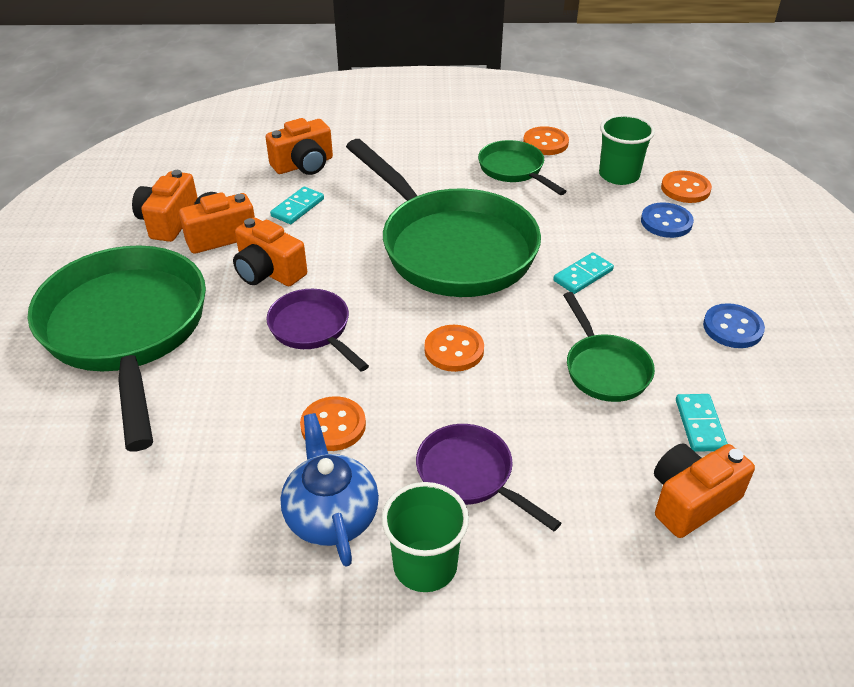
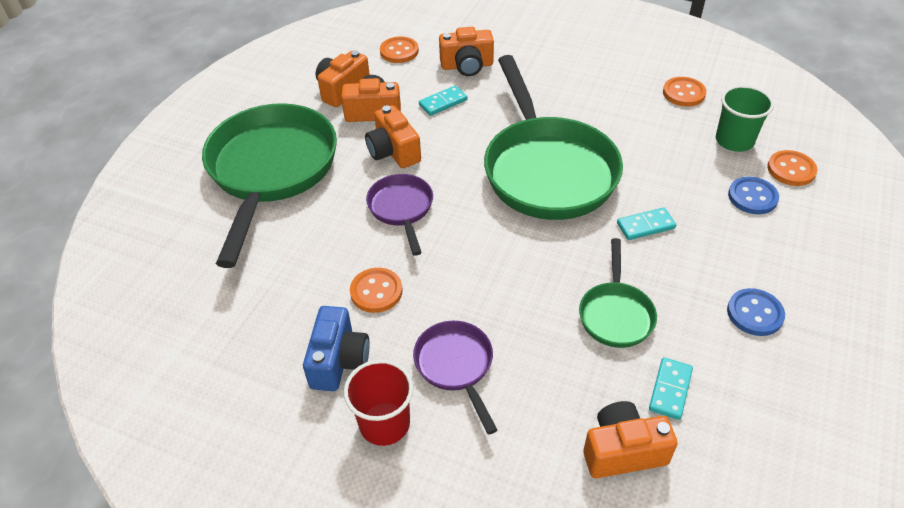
camera: 25 degrees right, 5 degrees up
blue teapot [280,413,379,567] -> blue camera [303,306,370,391]
green cup [381,482,469,592] -> red cup [344,360,413,446]
orange button [424,325,484,372] -> orange button moved to [380,36,419,63]
green pan [478,140,566,195] -> none

